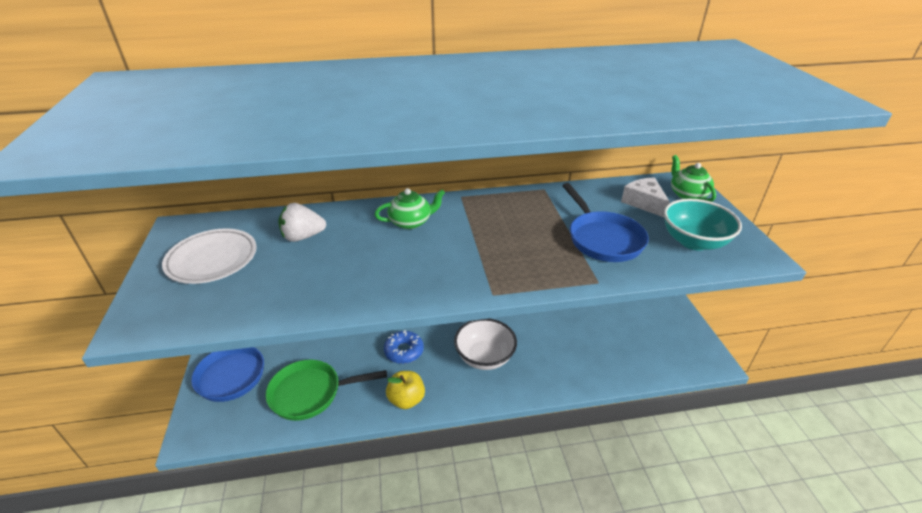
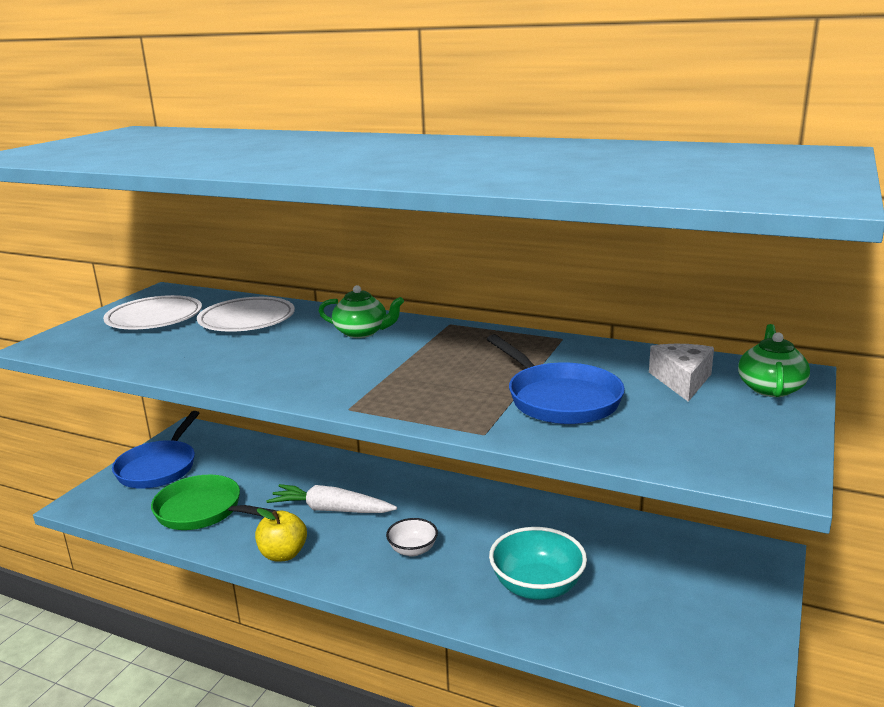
camera: 35 degrees right, 15 degrees down
white strawberry [278,203,326,242] -> white plate [197,297,295,332]
blue donut [384,330,424,364] -> white carrot [266,484,397,513]
white bowl [454,318,517,370] -> white bowl [386,518,438,557], size x0.58
blue pan [562,183,648,262] -> blue pan turned 45 degrees counterclockwise [487,334,625,424]
turquoise bowl [664,199,742,251] -> turquoise bowl moved to [489,527,587,600]

